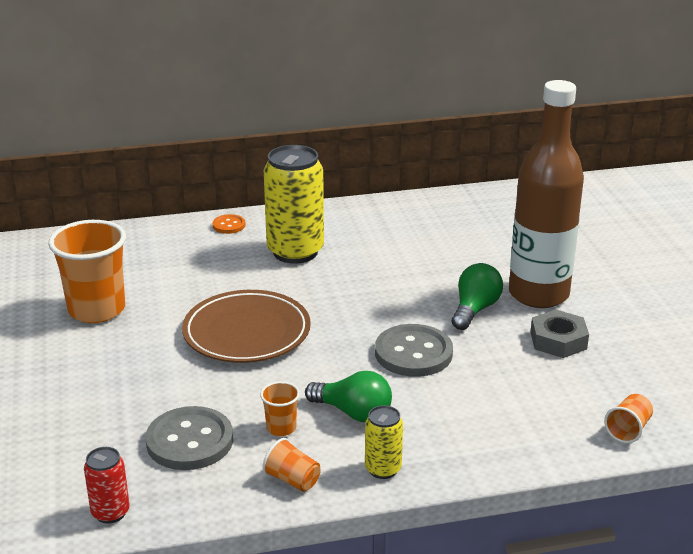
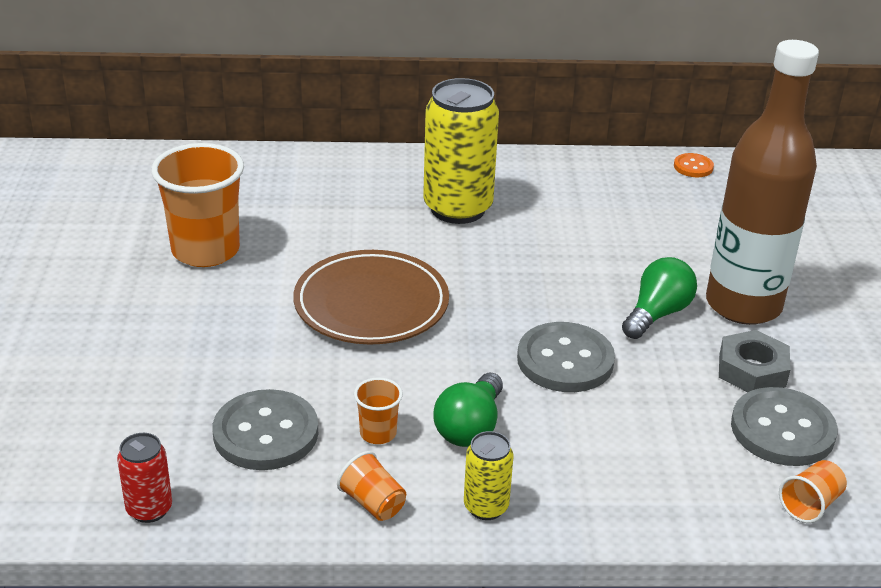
camera: 10 degrees right, 5 degrees up
orange button [212,214,246,234] -> orange button moved to [674,153,714,177]
green light bulb [305,371,392,422] -> green light bulb turned 75 degrees clockwise [433,373,503,447]
none -> grey button [731,387,838,466]

